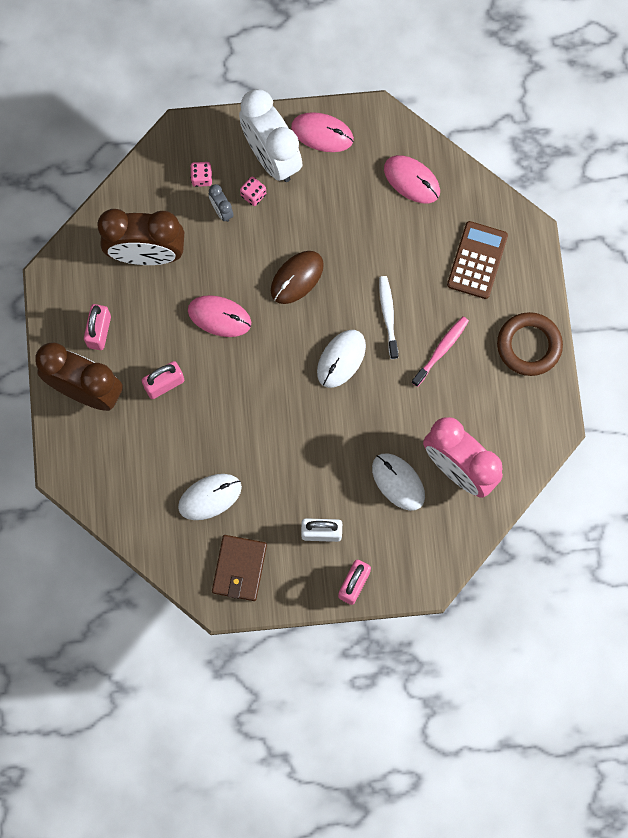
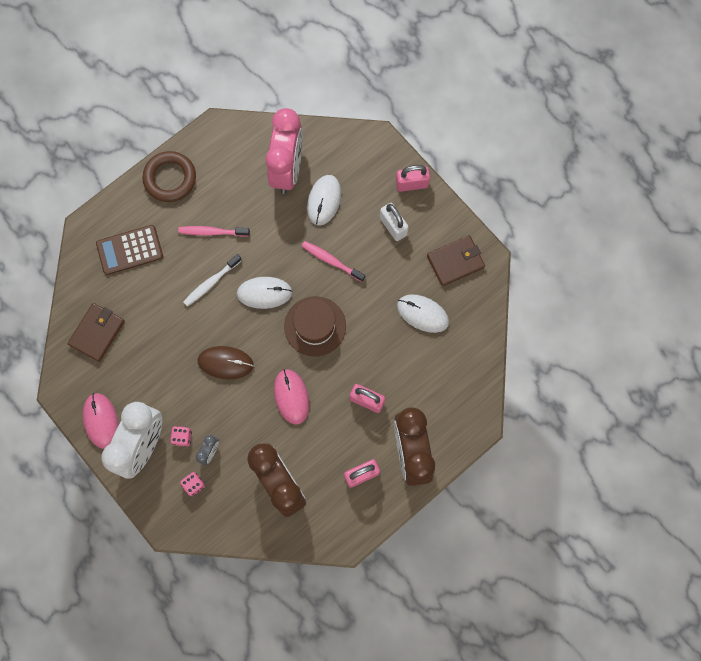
camera: 125 degrees left, 0 degrees up
pink mouse [384,155,440,203] -> brown wallet [68,303,125,362]
none -> brown hat [284,296,346,357]
none -> pink toothbrush [302,241,365,282]

